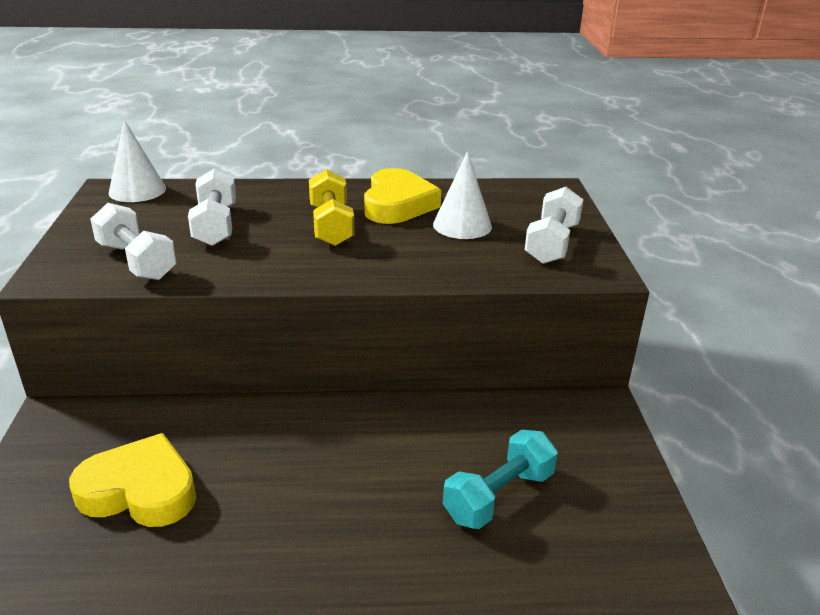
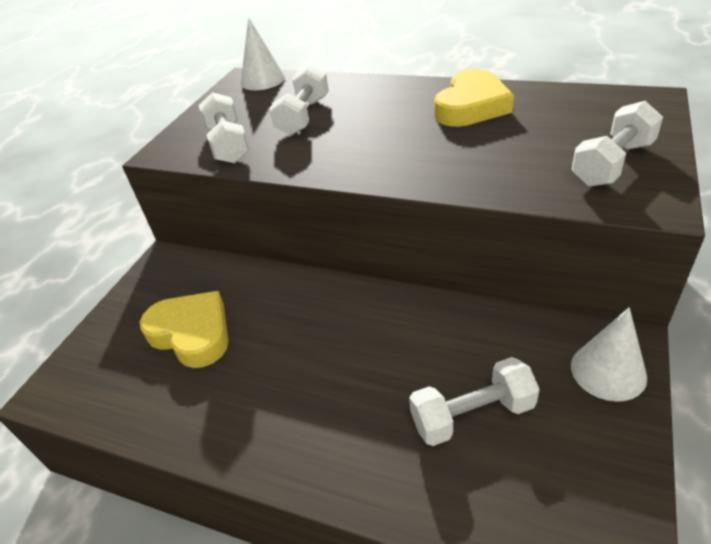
camera: 30 degrees right, 10 degrees up
yellow dumbbell [309,169,354,246] -> none
white cone [433,151,492,239] -> white cone moved to [571,307,647,402]
turquoise dumbbell [443,429,558,529] -> white dumbbell [409,357,540,446]

